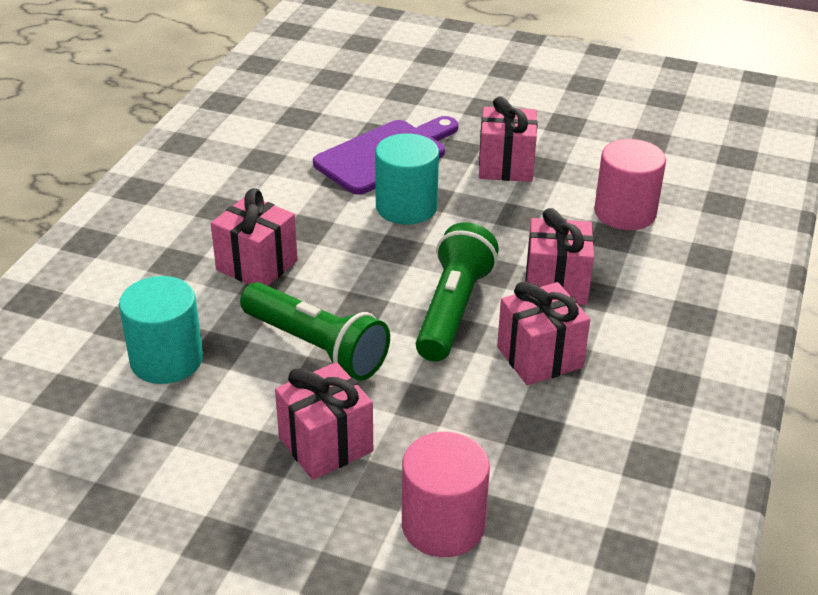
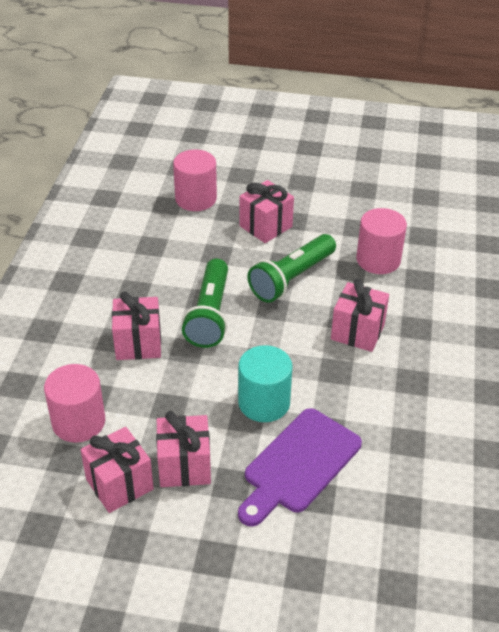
camera: 170 degrees right, 5 degrees up
turquoise cylinder [119,276,203,384] -> pink cylinder [356,208,407,274]
green flashlight [240,282,390,381] -> green flashlight turned 75 degrees counterclockwise [248,234,336,303]
pink gift [497,282,590,385] -> pink gift moved to [81,427,154,513]

